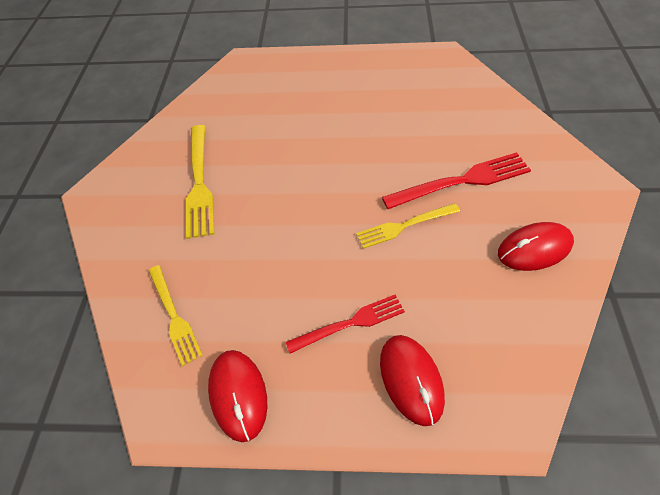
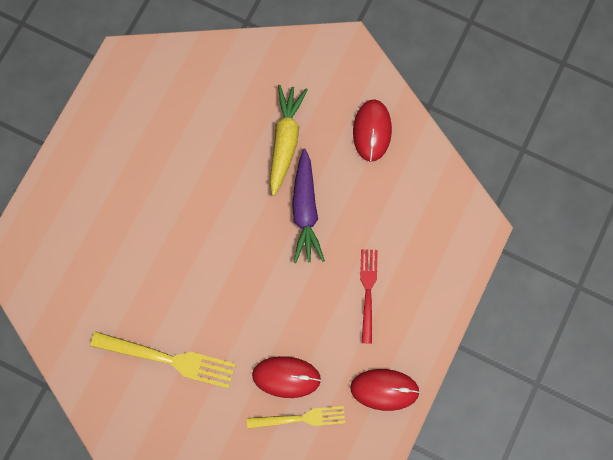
camera: 70 degrees left, 20 degrees up
yellow fork [356,203,460,249] -> purple carrot [292,149,325,263]
red mouse [380,335,445,426] -> red mouse moved to [252,356,321,398]
red fork [382,152,531,209] -> yellow carrot [270,85,308,196]

